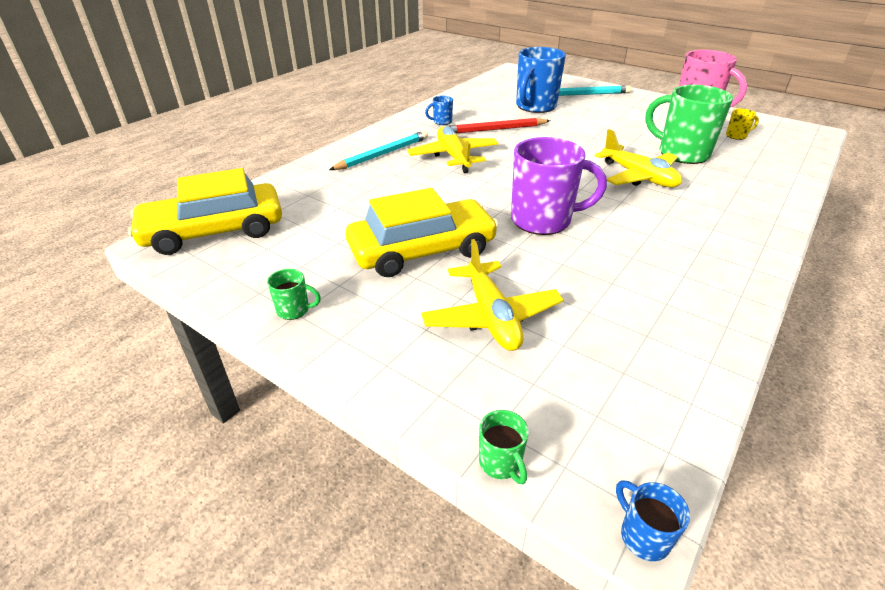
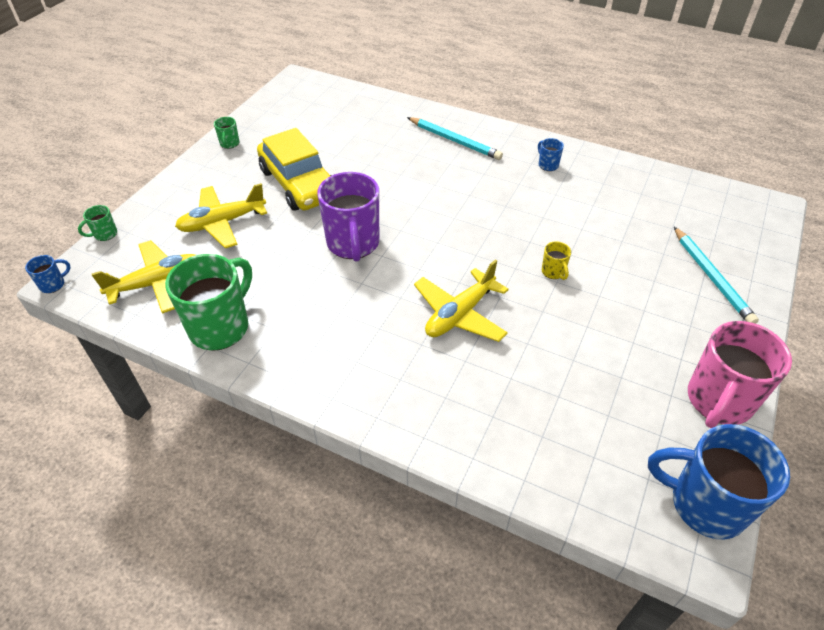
camera: 80 degrees right, 10 degrees up
yellow car [128,168,282,255] -> none
yellow plane [407,126,499,173] -> yellow plane moved to [92,240,195,314]
red pencil [450,118,550,133] -> none
blue mug [516,47,566,113] -> blue mug moved to [648,424,790,539]
green mug [645,85,733,164] -> green mug moved to [165,254,252,351]
yellow mug [726,108,759,140] -> yellow mug moved to [542,242,571,280]

